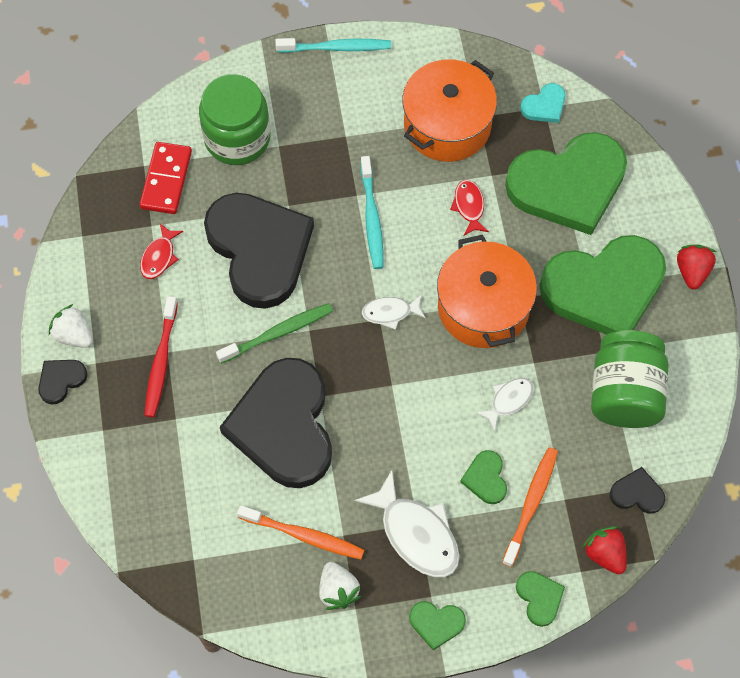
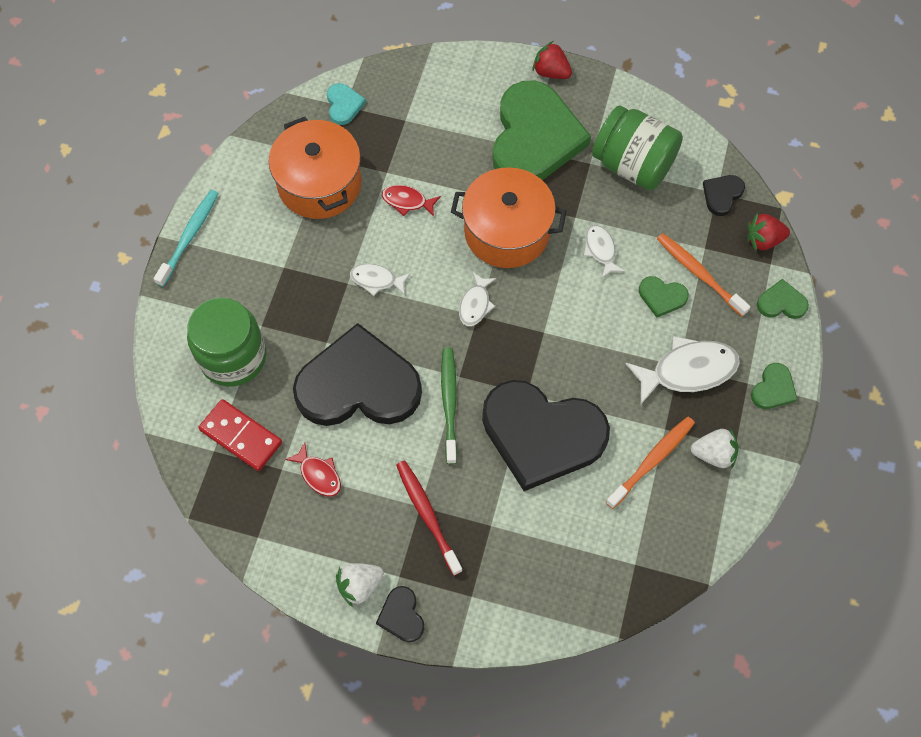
camera: 65 degrees left, 0 degrees up
red toothbrush [145,296,178,417] -> red toothbrush turned 150 degrees counterclockwise [396,461,463,576]
turquoise toothbrush [361,156,383,269] -> white fish [350,264,411,296]
green heart [505,132,627,235] -> none

